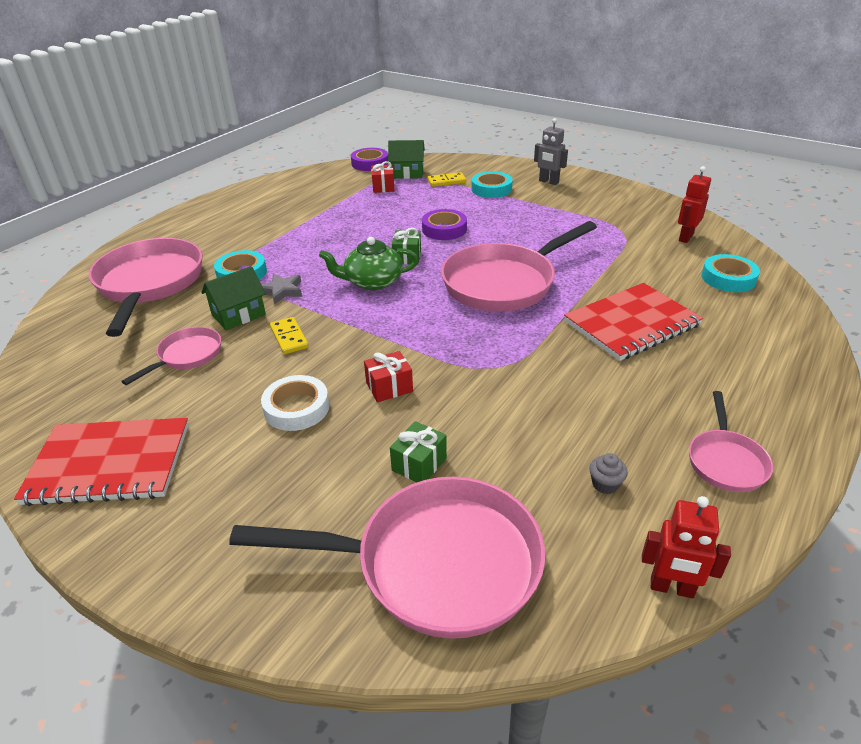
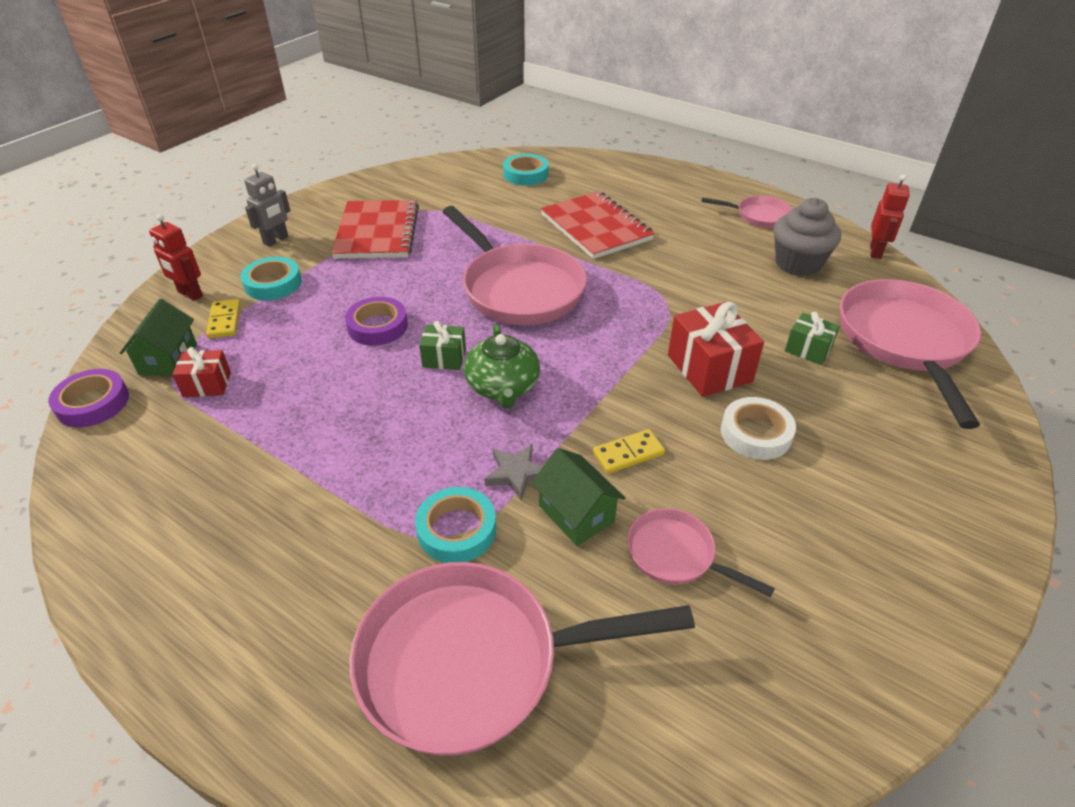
camera: 90 degrees left, 5 degrees up
red notebook [14,418,189,506] -> red notebook moved to [331,200,419,259]
red gift [364,351,413,402] -> red gift [668,302,764,397], size x1.75
grey cupcake [589,453,628,494] -> grey cupcake [774,198,841,276], size x2.40
red robot [678,166,711,243] -> red robot moved to [149,214,203,301]

